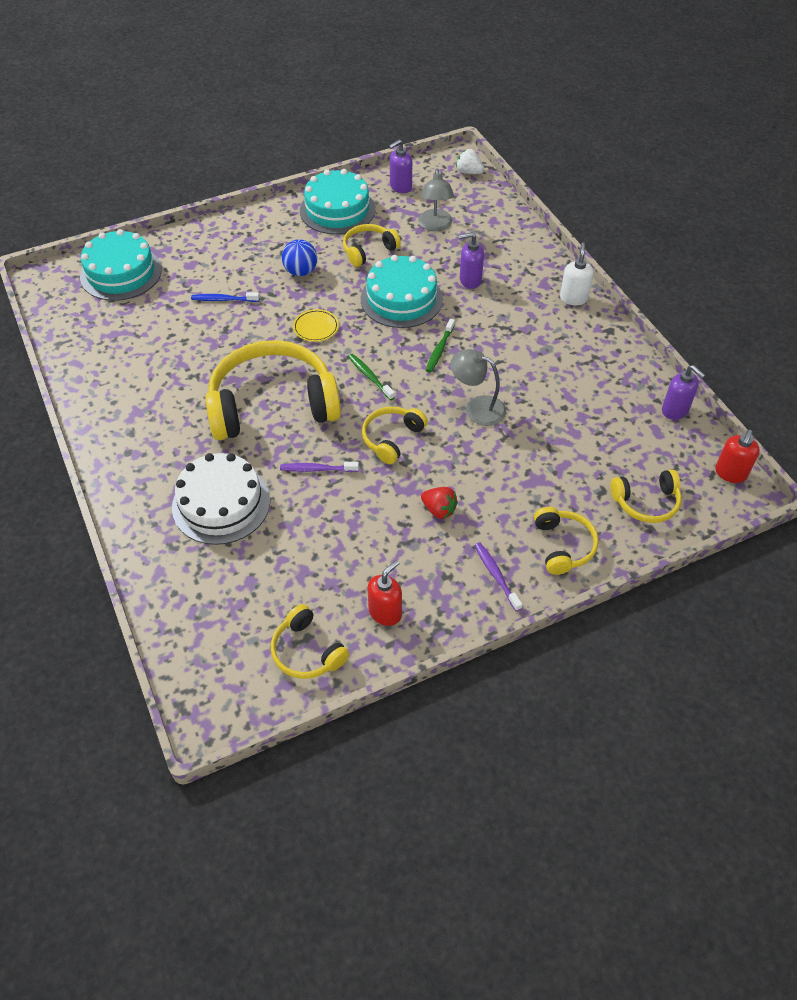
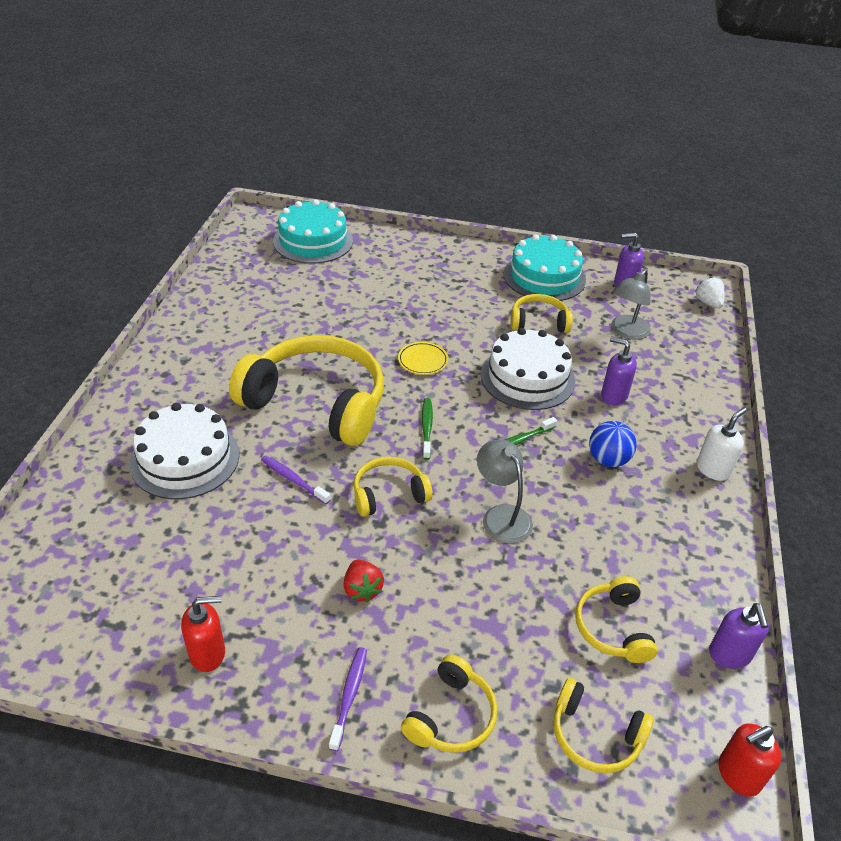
camera: 35 degrees right, 10 degrees down
blue toothbrush [191,292,259,302] -> none
yellow headphones [271,604,350,679] -> yellow headphones moved to [575,576,658,663]
blue ball [282,239,317,276] -> blue ball moved to [589,421,637,467]
turquoise cake [361,255,443,328] -> white cake [481,328,575,410]

